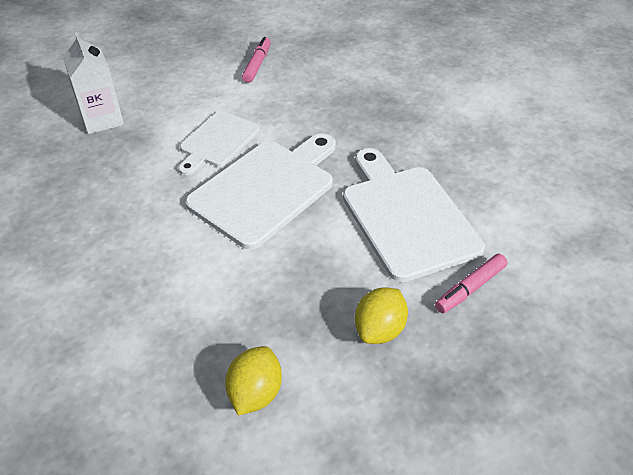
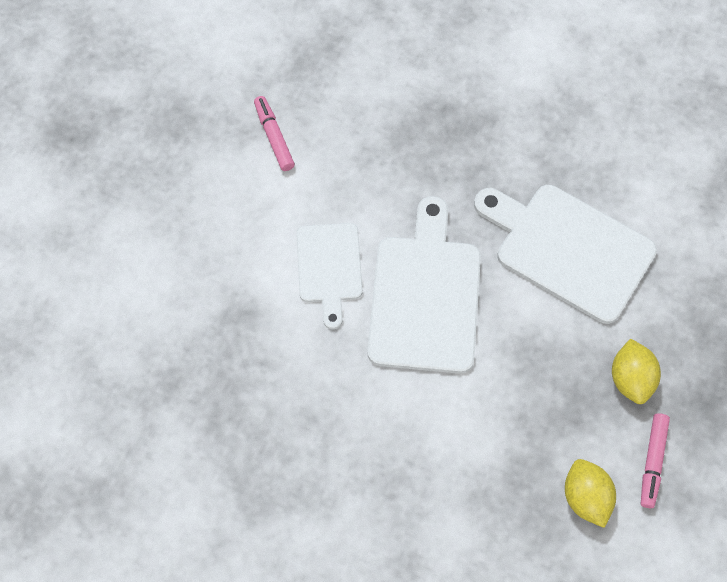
camera: 35 degrees left, 20 degrees up
white carton [63,32,124,134] -> none
pink marker [435,254,507,313] -> pink marker moved to [641,413,670,508]

